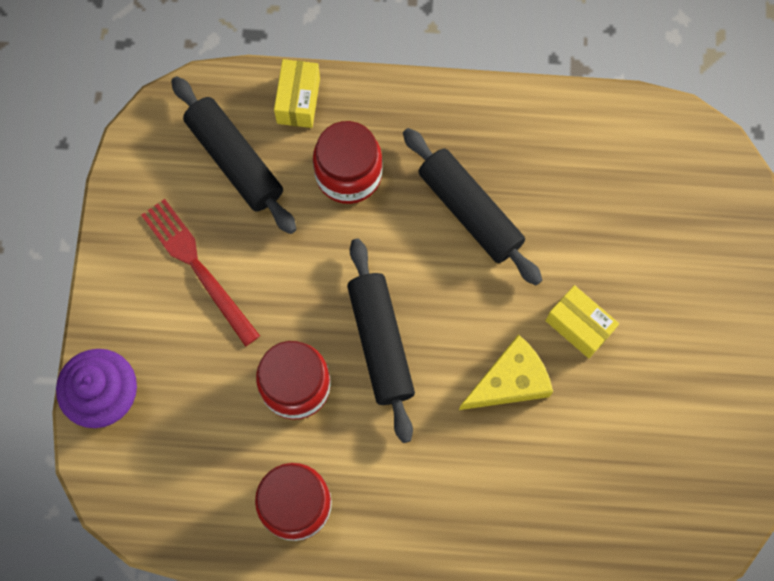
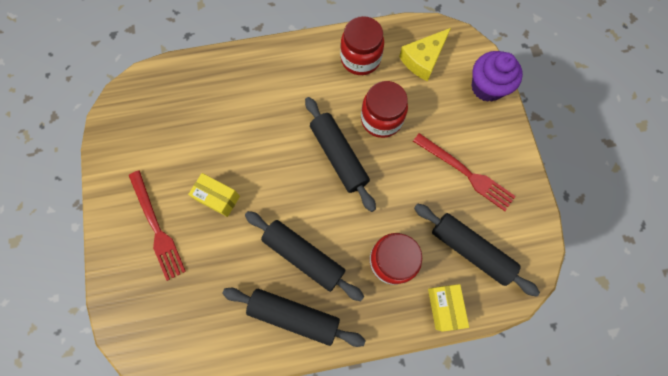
camera: 165 degrees right, 0 degrees up
yellow cheese [459,334,553,410] -> yellow cheese moved to [399,28,451,81]
none -> red fork [129,171,186,281]
none -> black rolling pin [222,288,366,347]

